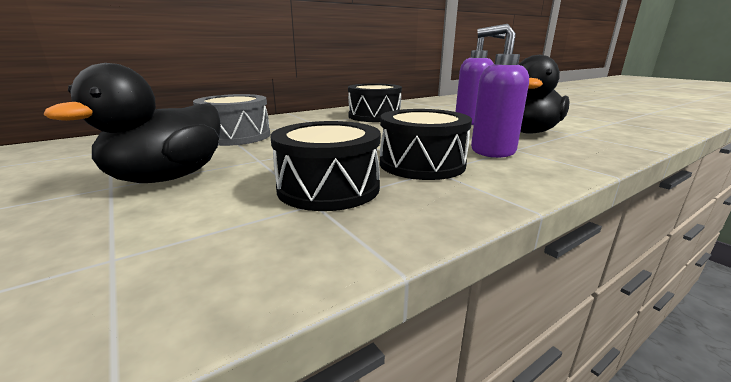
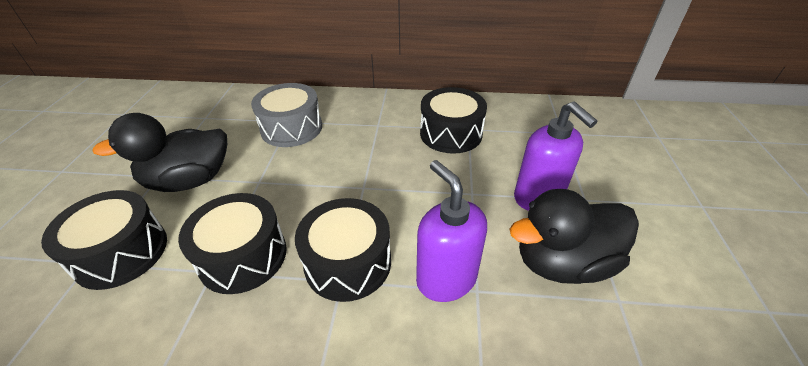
camera: 40 degrees right, 20 degrees up
none -> black drum [41,190,167,290]

